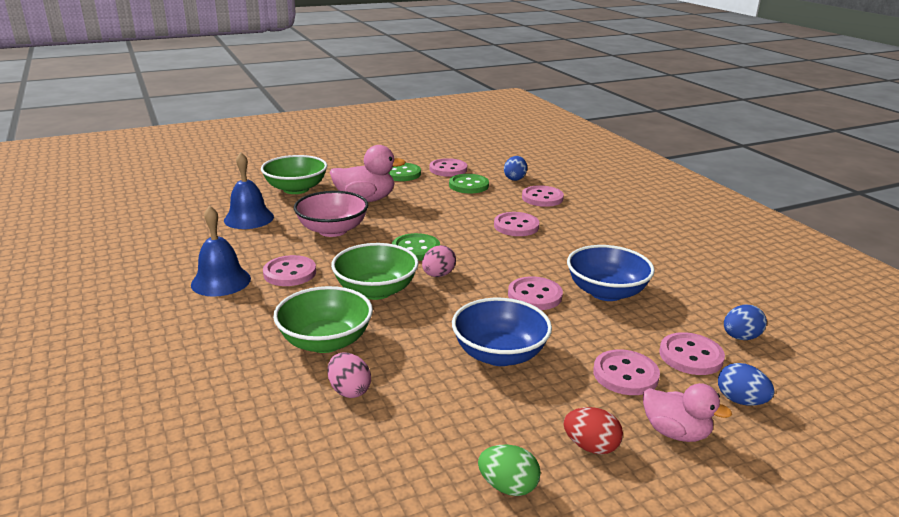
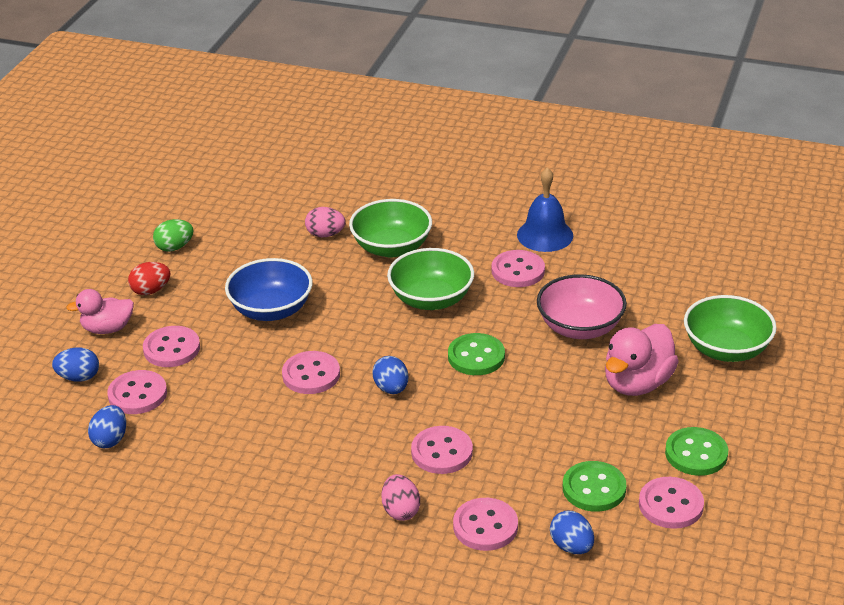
camera: 135 degrees right, 10 degrees up
blue bell [224,152,274,229] -> none
pink egg [422,245,456,277] -> pink egg moved to [381,474,420,521]
blue bowl [567,245,655,301] -> none
none -> blue egg [372,356,408,394]

